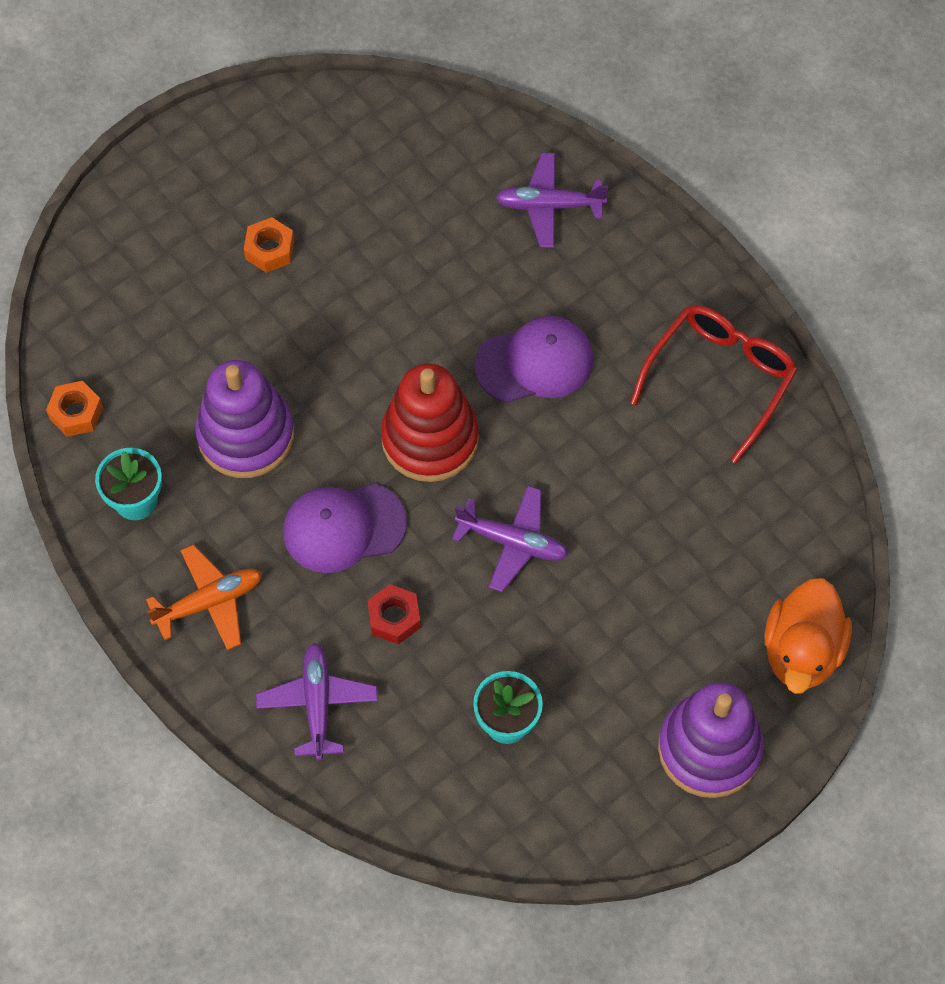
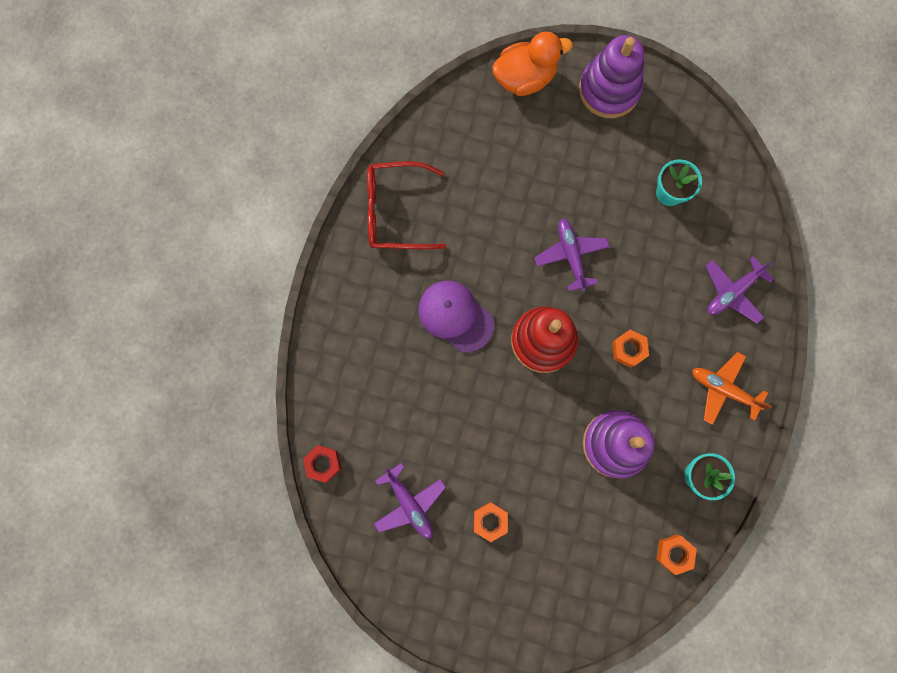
camera: 125 degrees left, 15 degrees up
purple cap [283,484,407,573] -> orange nut [612,329,649,368]
red nut [367,584,421,644] -> red nut moved to [303,445,341,483]
purple plane [496,153,608,248] -> purple plane moved to [374,463,446,538]

